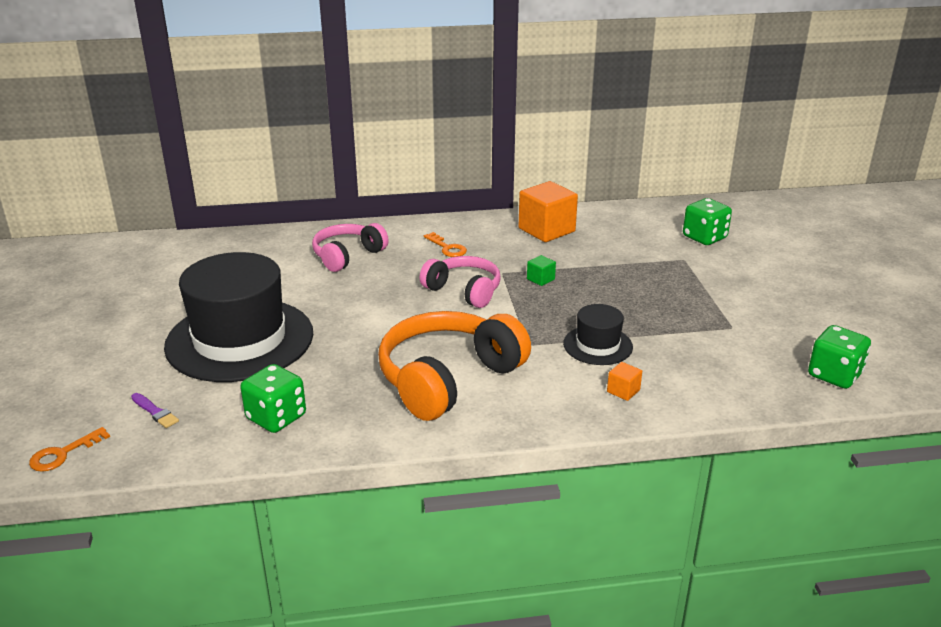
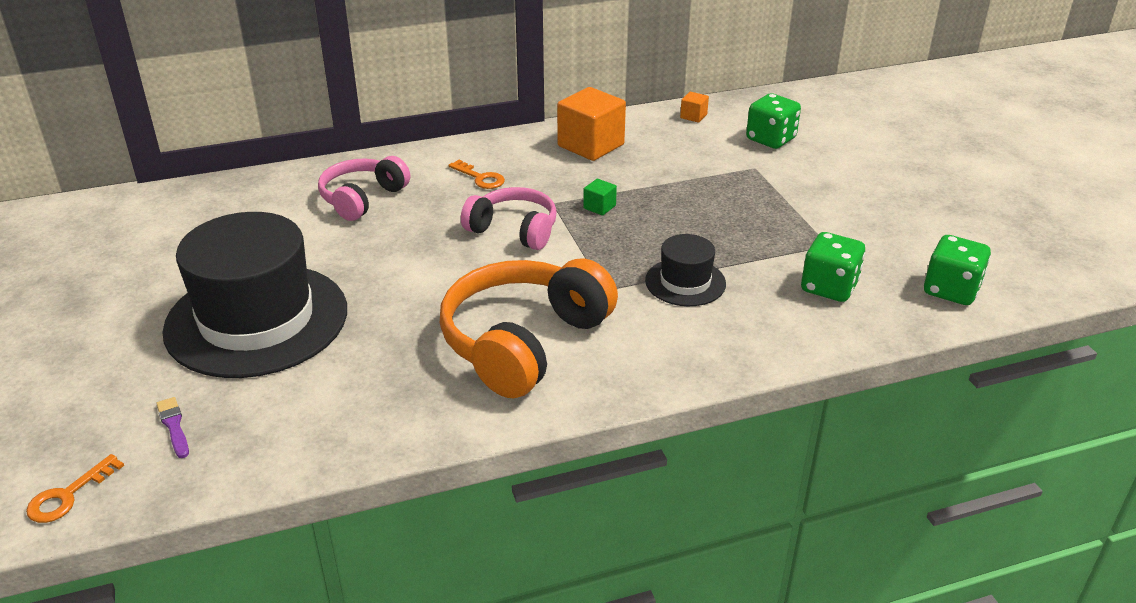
camera: 10 degrees left, 5 degrees up
purple brush [131,393,179,428] -> purple brush turned 150 degrees counterclockwise [156,397,189,458]
green dice [240,364,306,433] -> green dice moved to [801,232,865,302]
orange cube [607,362,642,401] -> orange cube moved to [680,92,709,123]

